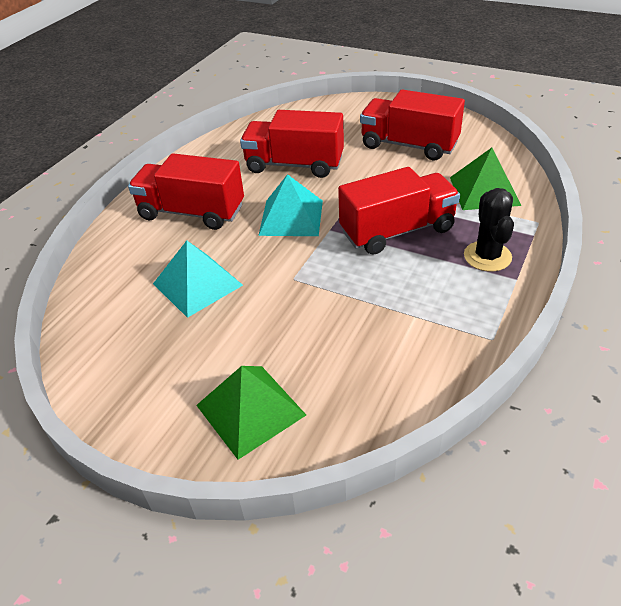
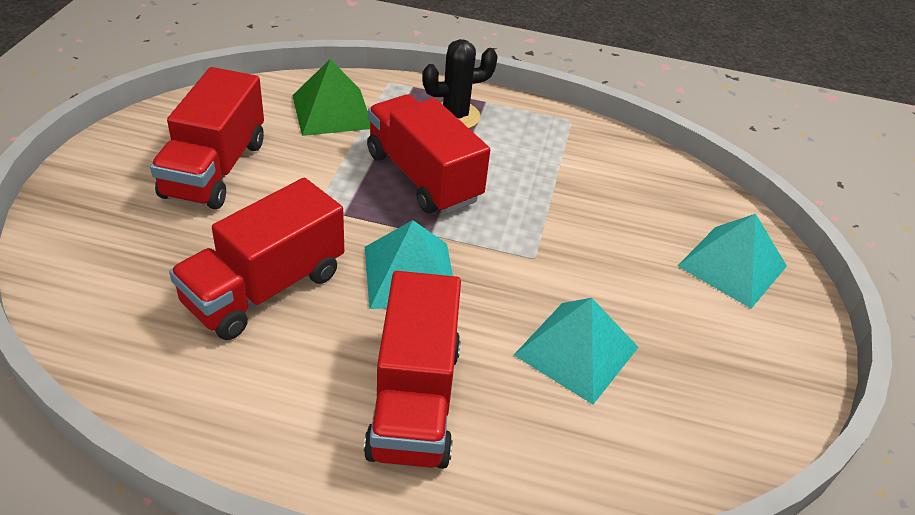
camera: 110 degrees left, 0 degrees up
green pyramid [196,366,306,460] -> turquoise pyramid [677,214,787,309]
red truck [240,110,344,178] -> red truck turned 45 degrees clockwise [169,178,344,340]

